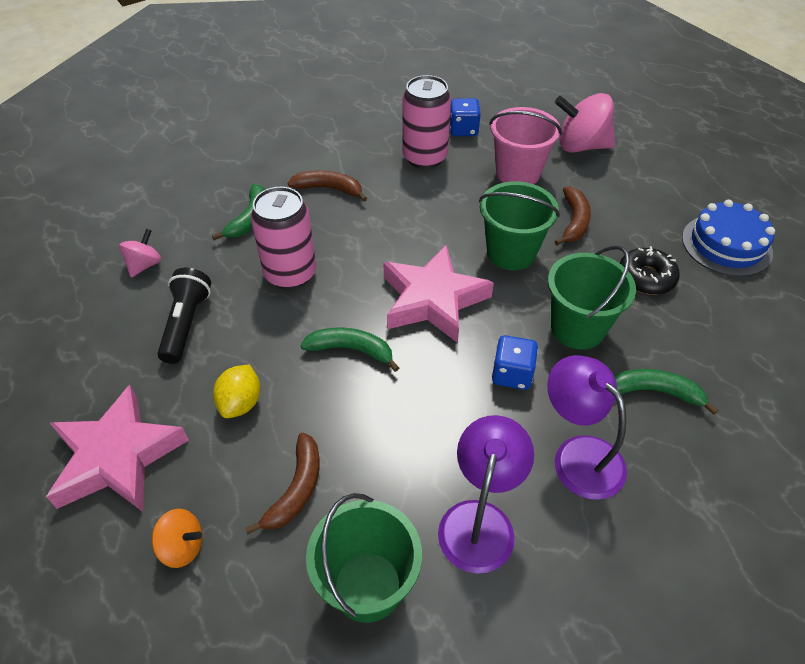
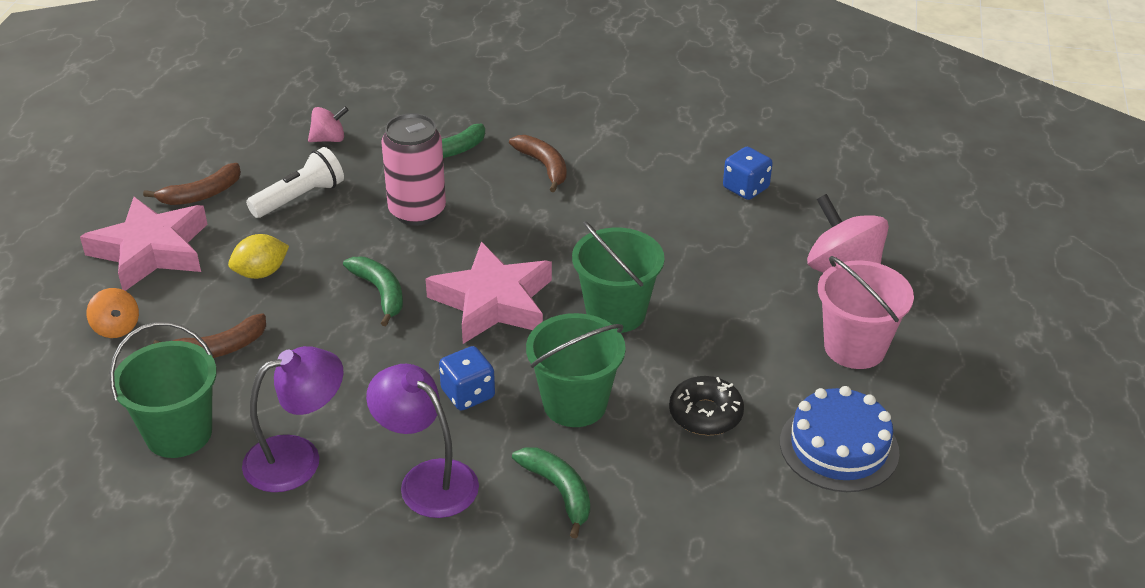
camera: 45 degrees right, 10 degrees down
black flashlight [157,268,211,364] -> white flashlight [246,147,344,218]
pink can [402,75,451,169] -> none
pink bucket [489,107,562,184] -> pink bucket moved to [818,256,914,369]
purple lamp [547,355,627,500] -> purple lamp turned 60 degrees counterclockwise [366,364,479,518]
brown banana [555,187,591,246] -> brown banana moved to [143,163,241,205]

